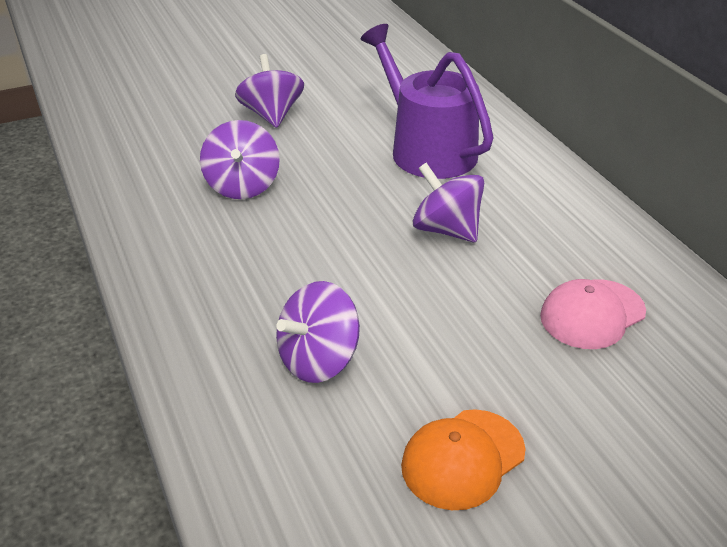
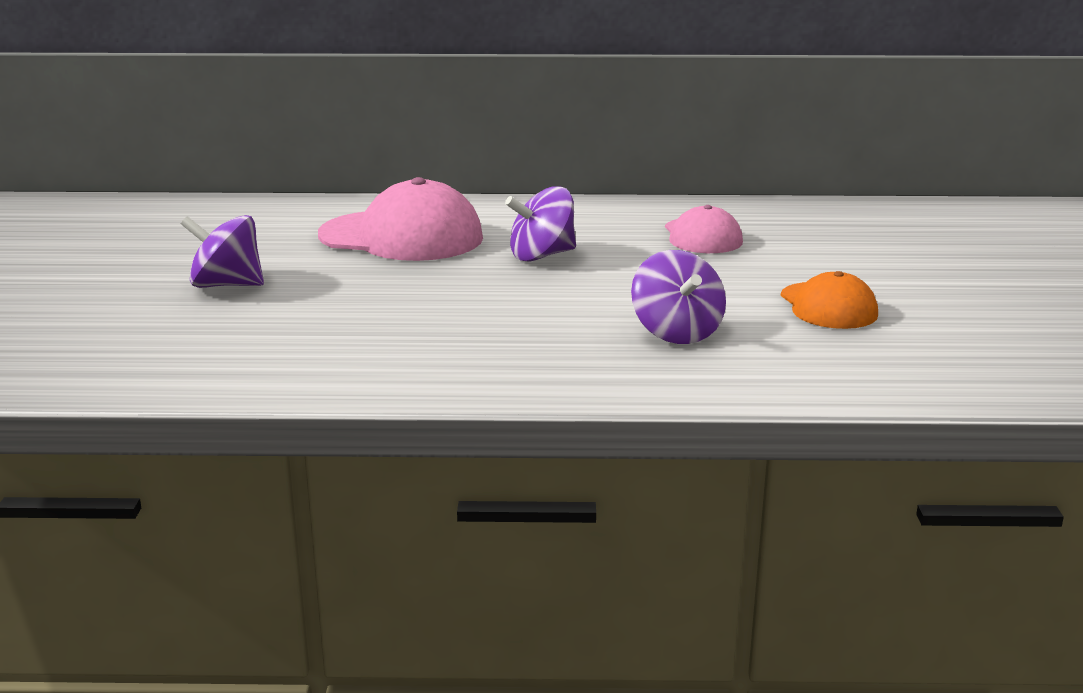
camera: 65 degrees left, 15 degrees down
purple spinning top [200,120,280,199] -> none
purple watering can [361,24,494,179] -> pink cap [318,177,483,261]

